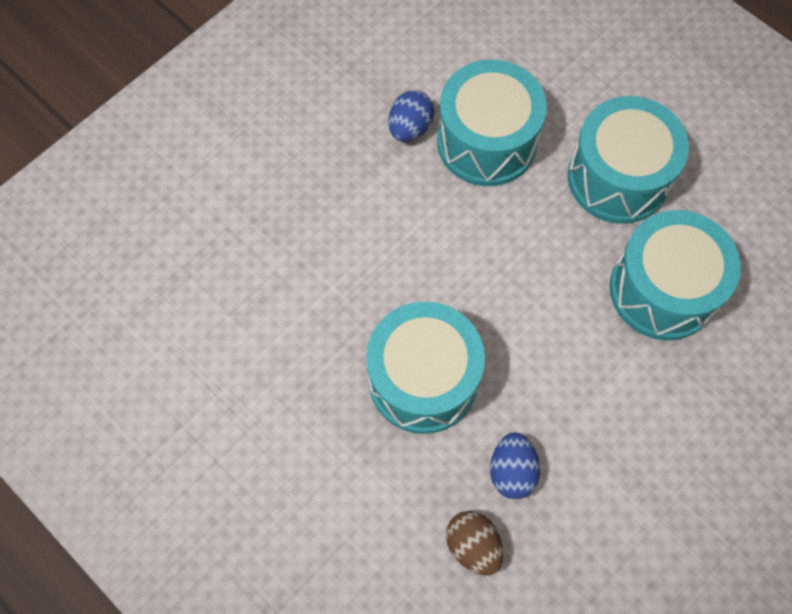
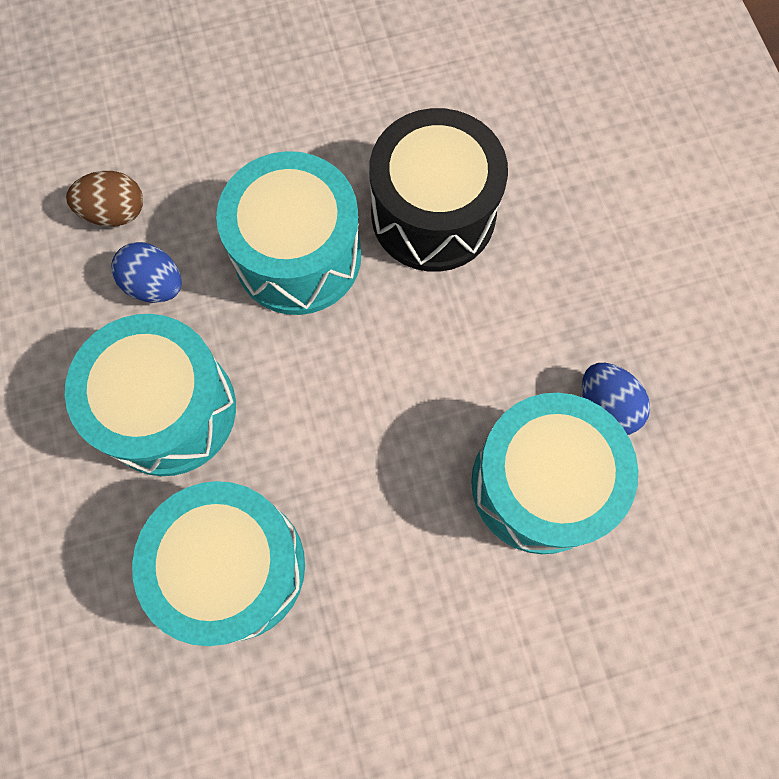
camera: 120 degrees right, 5 degrees up
turquoise drum [568,96,689,224] -> turquoise drum moved to [65,314,236,476]
none -> black drum [369,108,508,272]

